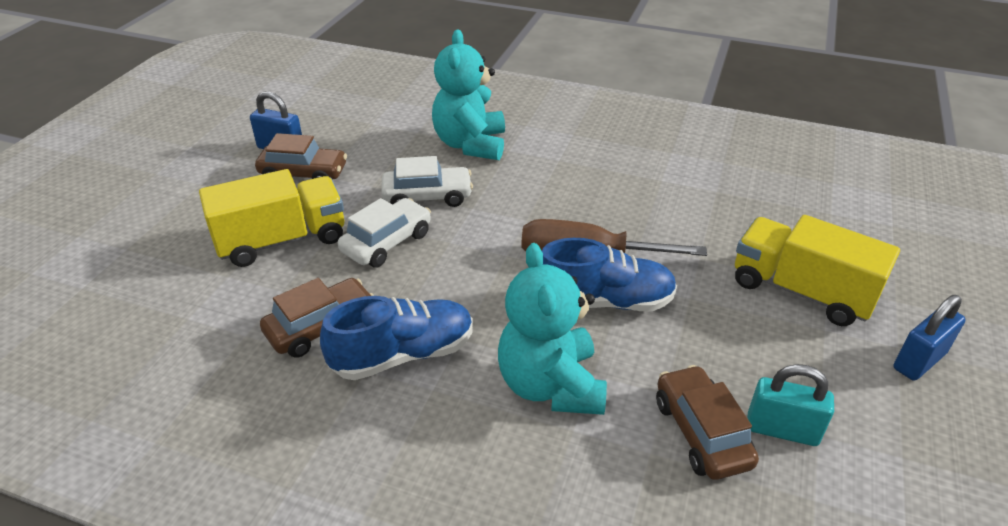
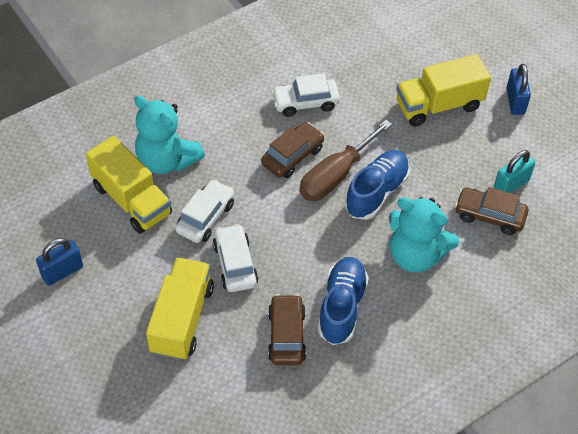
camera: 55 degrees left, 15 degrees up
brown car [255,133,347,180] -> brown car moved to [261,122,325,178]
none -> yellow truck [86,135,172,234]
none -> white car [271,73,340,117]

